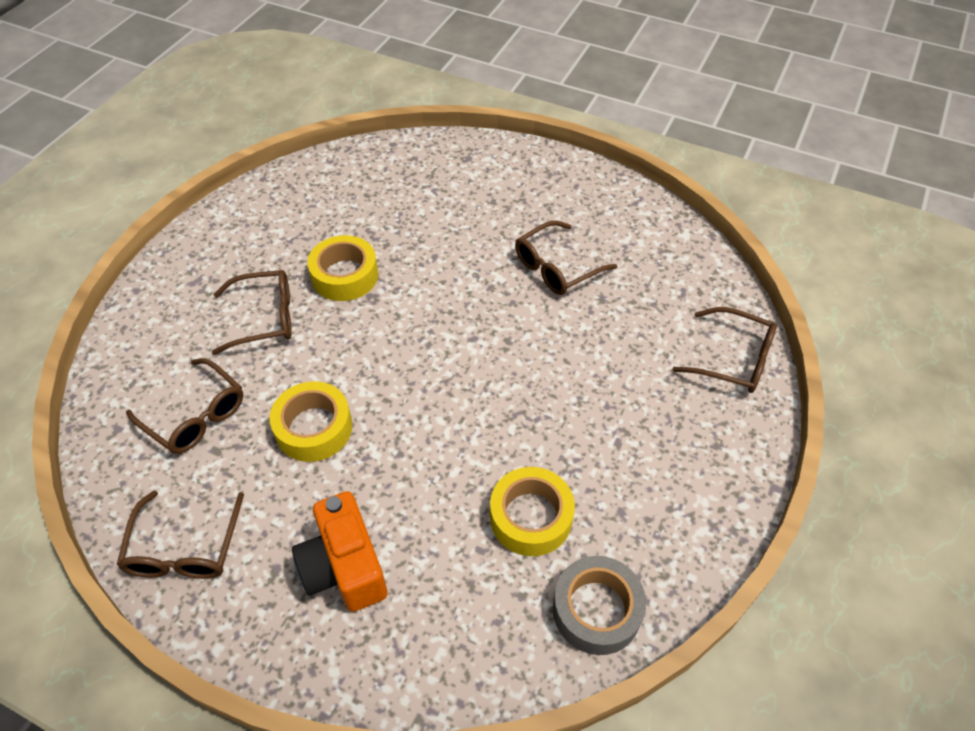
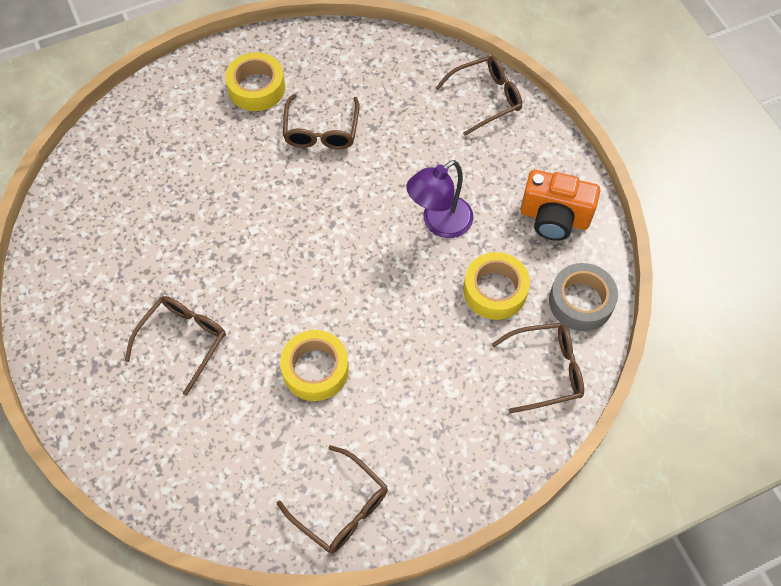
camera: 50 degrees left, 10 degrees up
brown glasses [126,358,244,454] -> brown glasses moved to [492,323,584,413]
orange camera [292,491,388,612] -> orange camera moved to [520,170,600,241]
yellow tape [307,235,378,301] -> yellow tape moved to [225,52,285,111]
none -> purple lamp [406,160,473,238]

